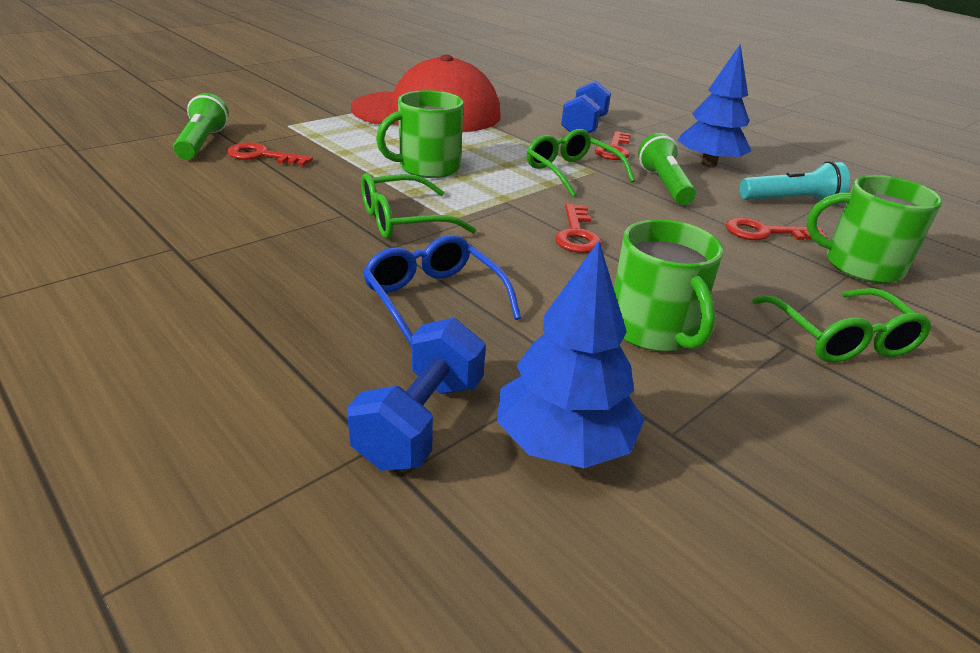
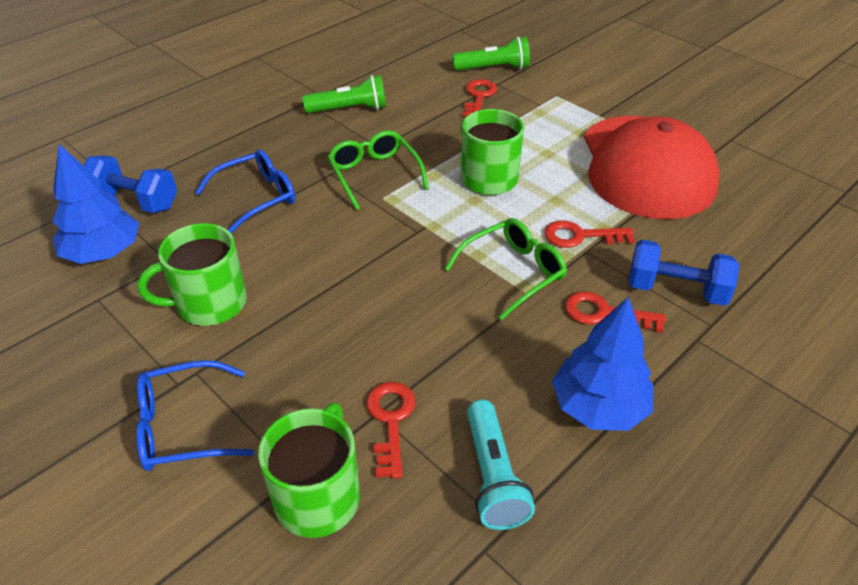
camera: 90 degrees right, 10 degrees up
red key [555,204,602,253] -> red key moved to [544,220,635,248]
green flashlight [638,133,696,205] -> green flashlight moved to [302,75,386,113]
green glasses [752,288,932,363] -> blue glasses [136,360,254,471]

